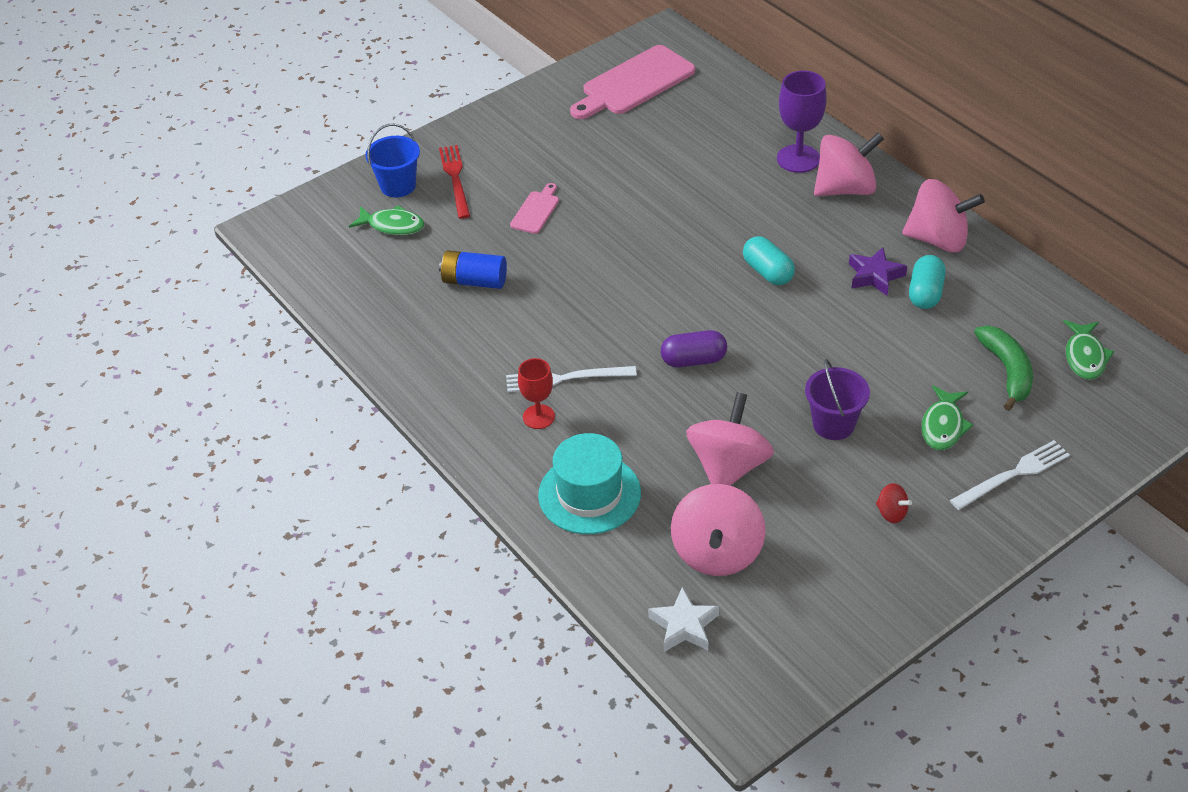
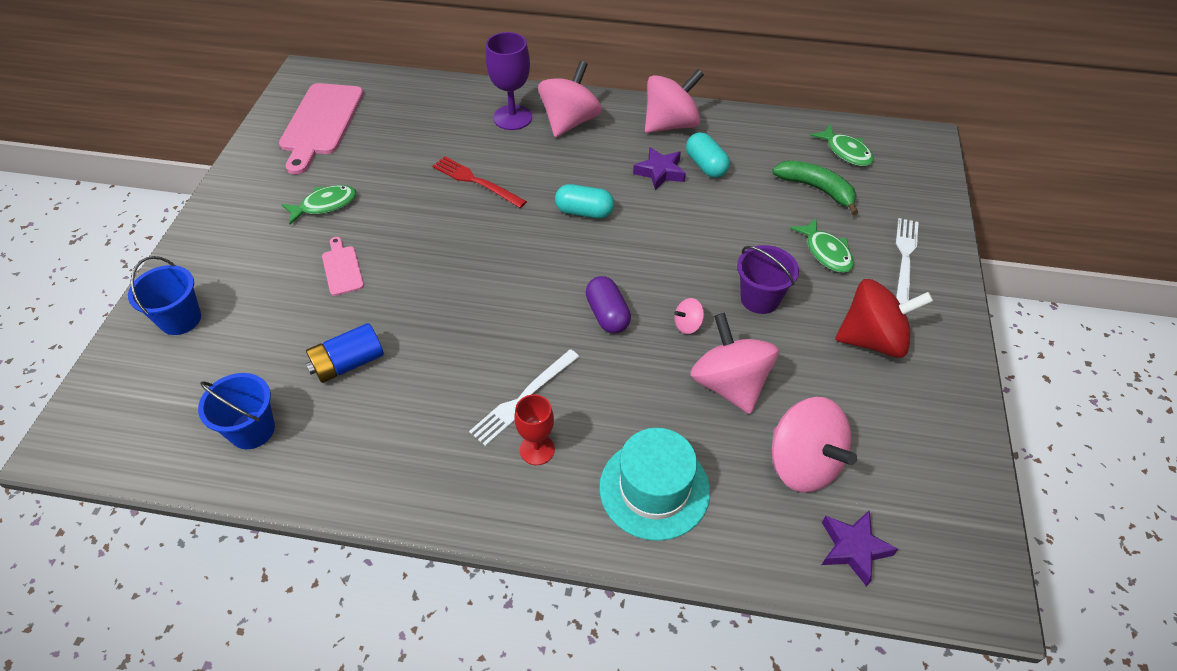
camera: 45 degrees left, 5 degrees up
green fish [349,205,425,235] -> green fish moved to [281,185,356,225]
red fork [439,145,470,219] -> red fork moved to [432,156,527,208]
white star [648,587,719,652] -> purple star [822,511,898,587]
purple capsule [661,330,727,367] -> purple capsule turned 60 degrees counterclockwise [586,276,631,333]
red spinning top [876,483,912,523] -> red spinning top [835,279,933,358], size x2.30
none -> blue bucket [198,373,275,449]
none -> pink spinning top [674,298,704,334]

